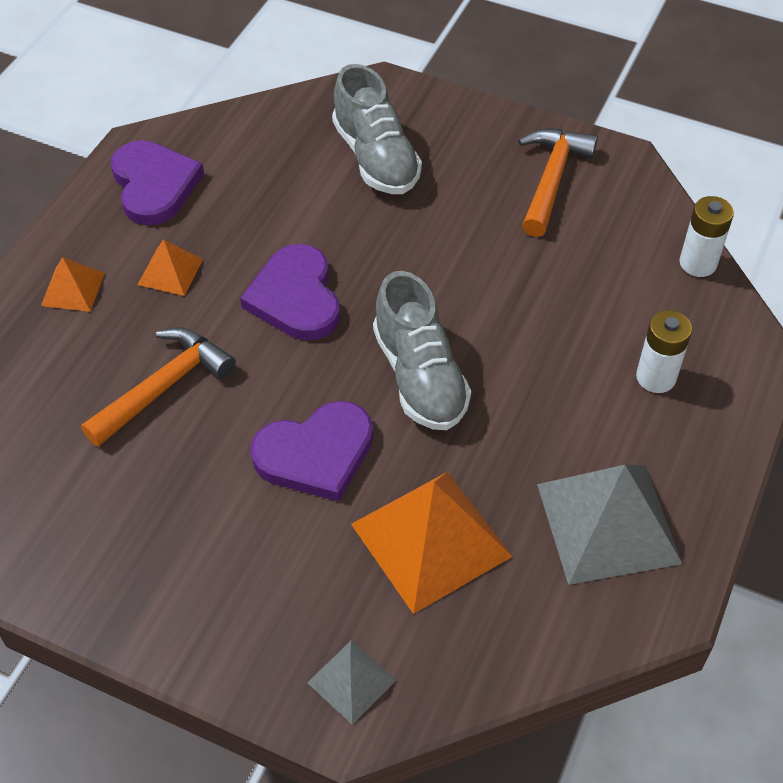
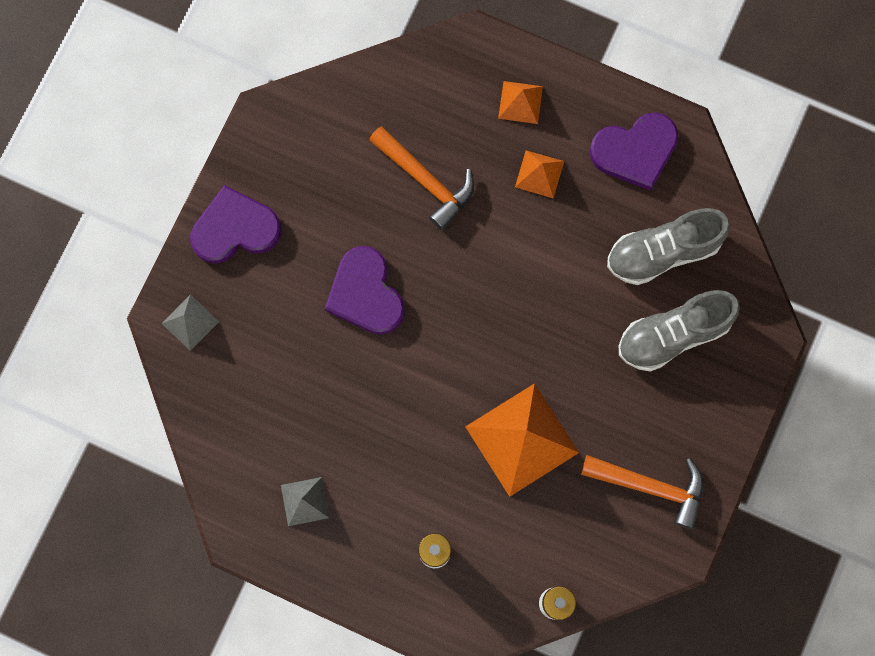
camera: 90 degrees right, 25 degrees up
purple heart [240,244,340,340] -> purple heart moved to [190,185,281,263]
orange pyramid [351,472,513,614] -> orange pyramid moved to [465,383,579,497]
grey shoe [373,271,471,430] -> grey shoe moved to [607,208,730,285]
grey pyramid [537,465,682,585] -> grey pyramid [281,477,329,526], size x0.50

